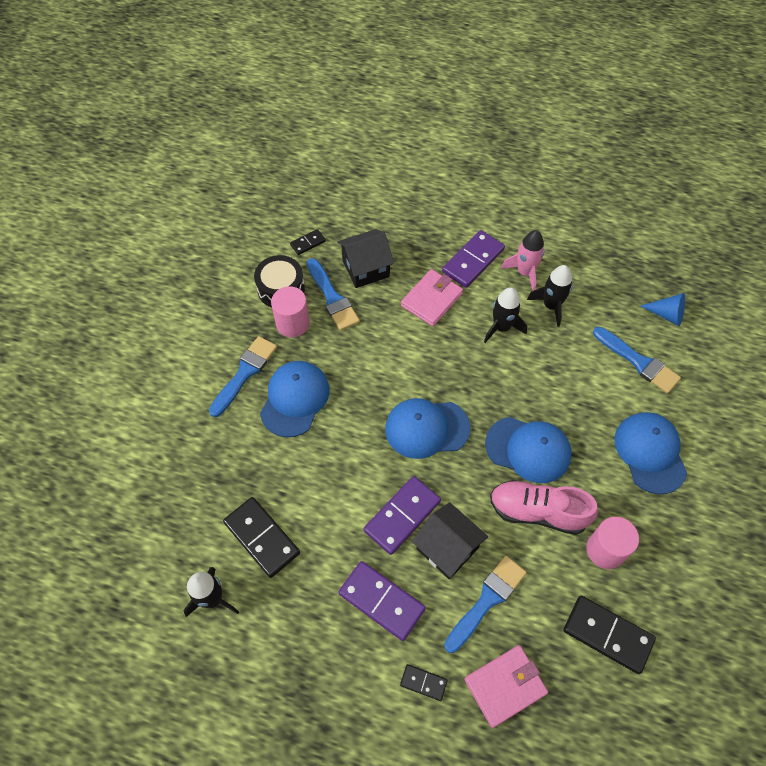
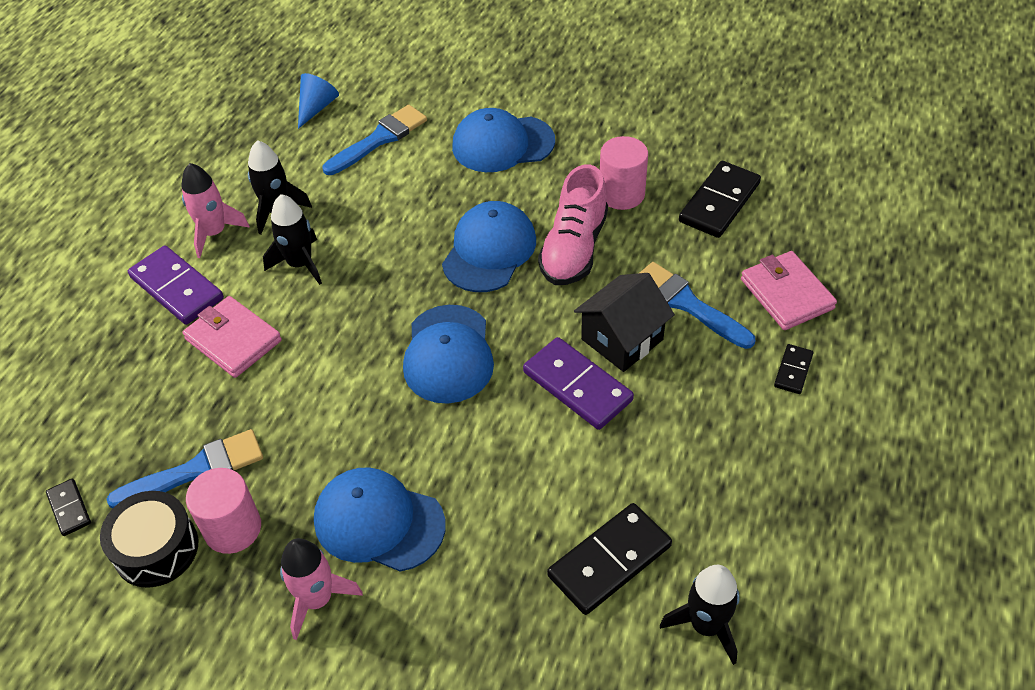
camera: 85 degrees left, 10 degrees down
blue brush [209,336,277,417] -> pink rocket [280,538,363,640]
black house [337,229,394,288] -> none
purple domino [338,561,426,641] -> none

